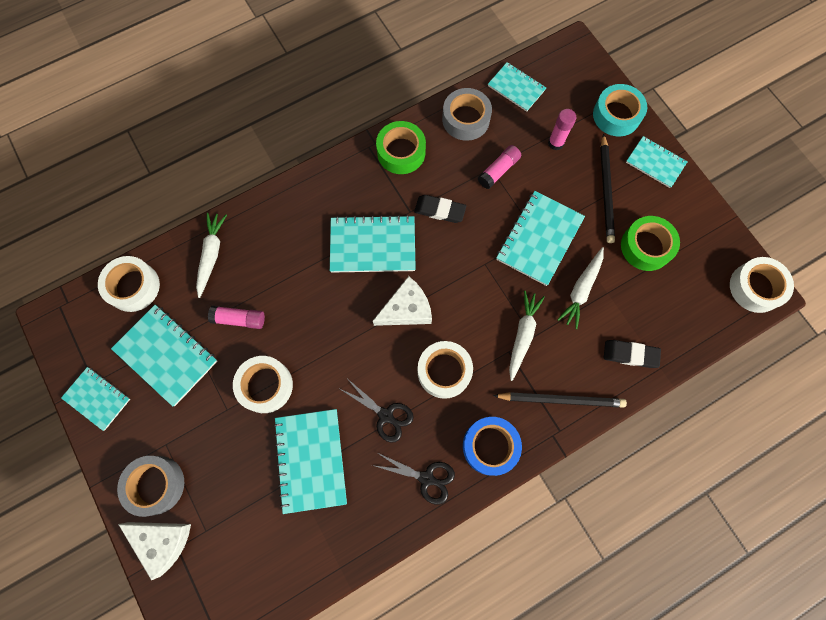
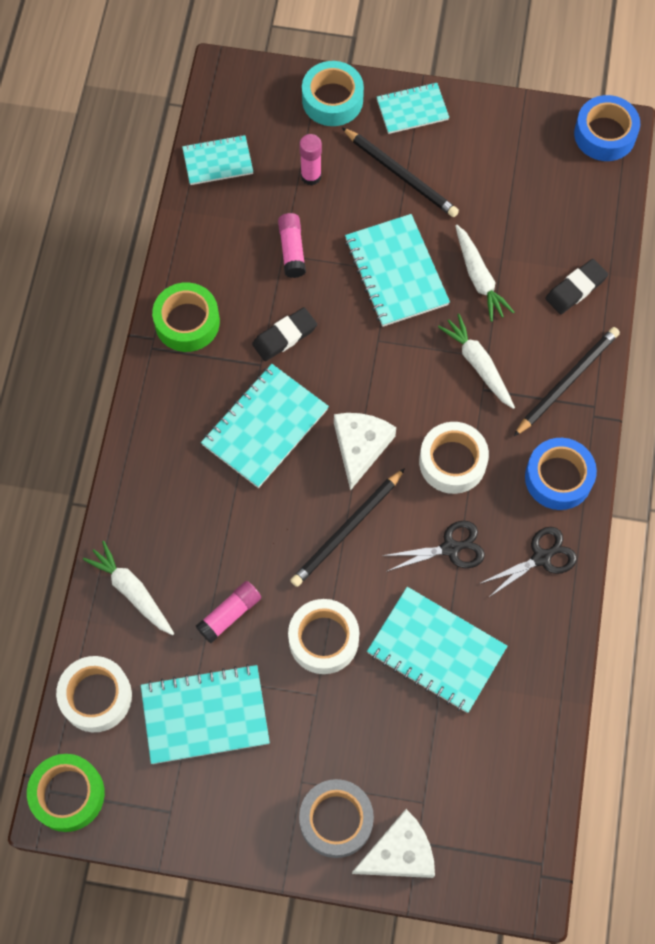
camera: 50 degrees left, 5 degrees down
turquoise notebook [61,367,130,431] -> none
grey tape [442,88,492,141] -> none
green tape [621,216,680,271] -> green tape moved to [27,754,105,832]
white tape [730,257,794,313] -> blue tape [574,95,640,161]
none -> black pencil [290,468,405,587]

